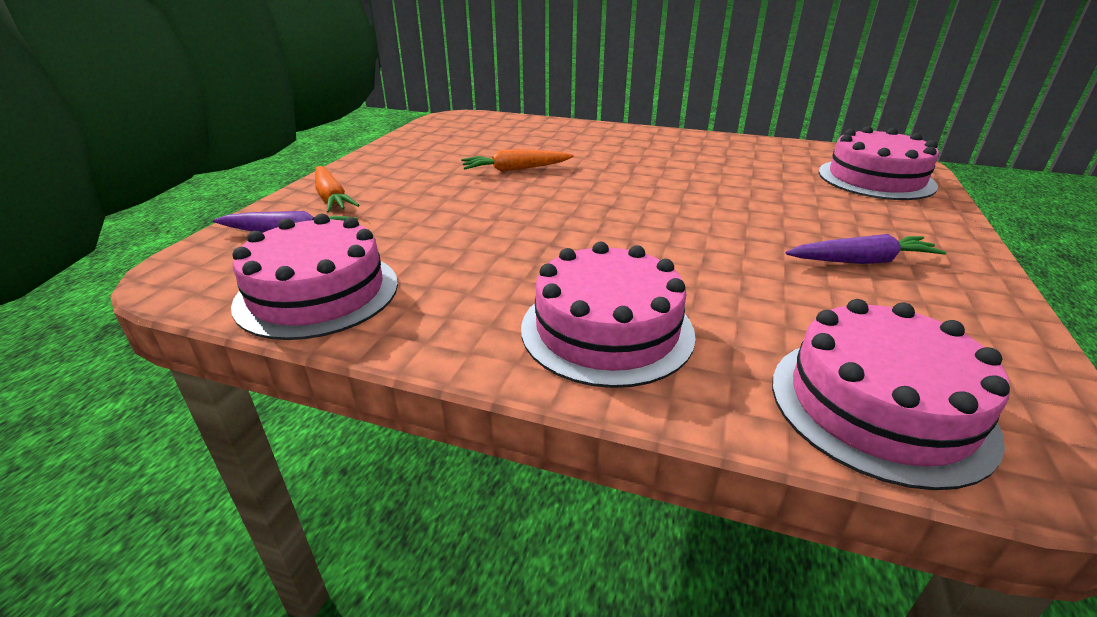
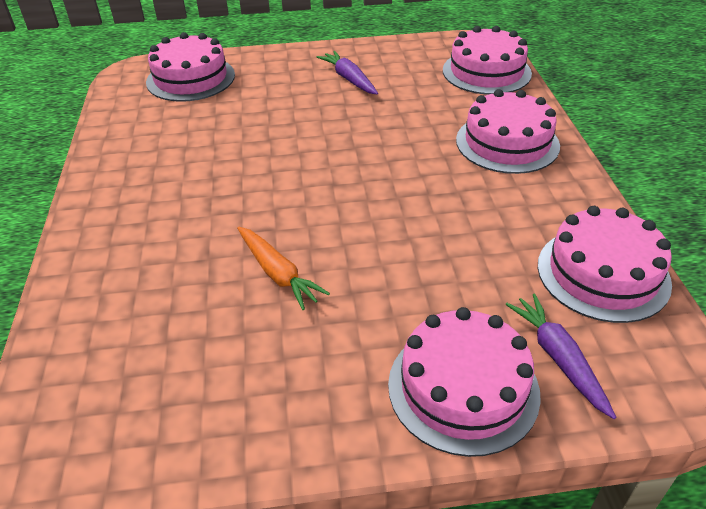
camera: 115 degrees left, 10 degrees up
orange carrot [315,166,359,213] -> pink cake [388,307,541,457]

